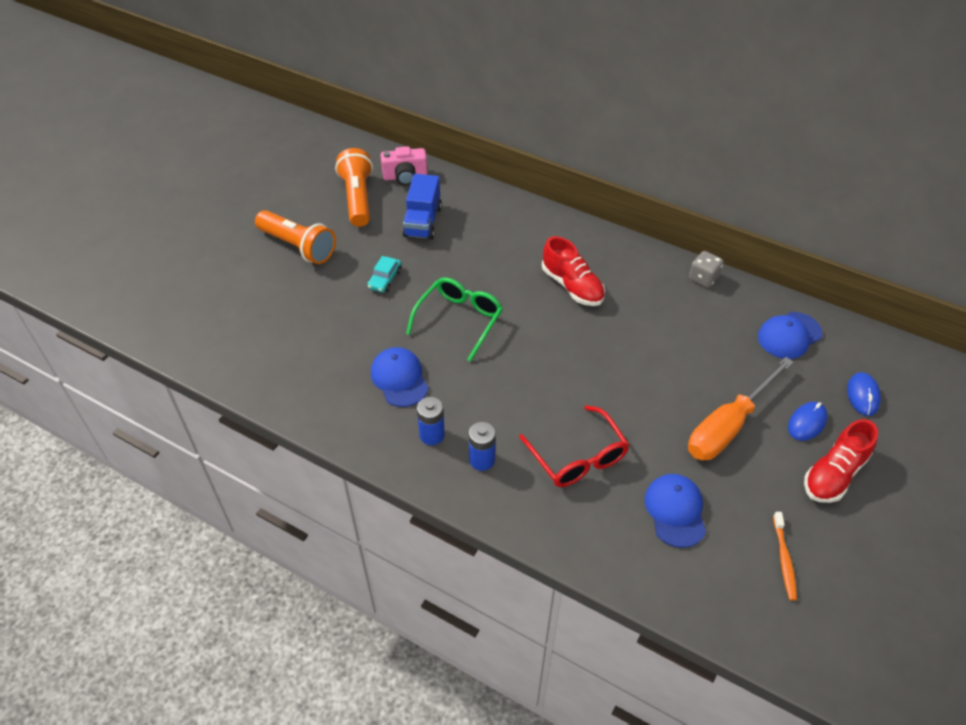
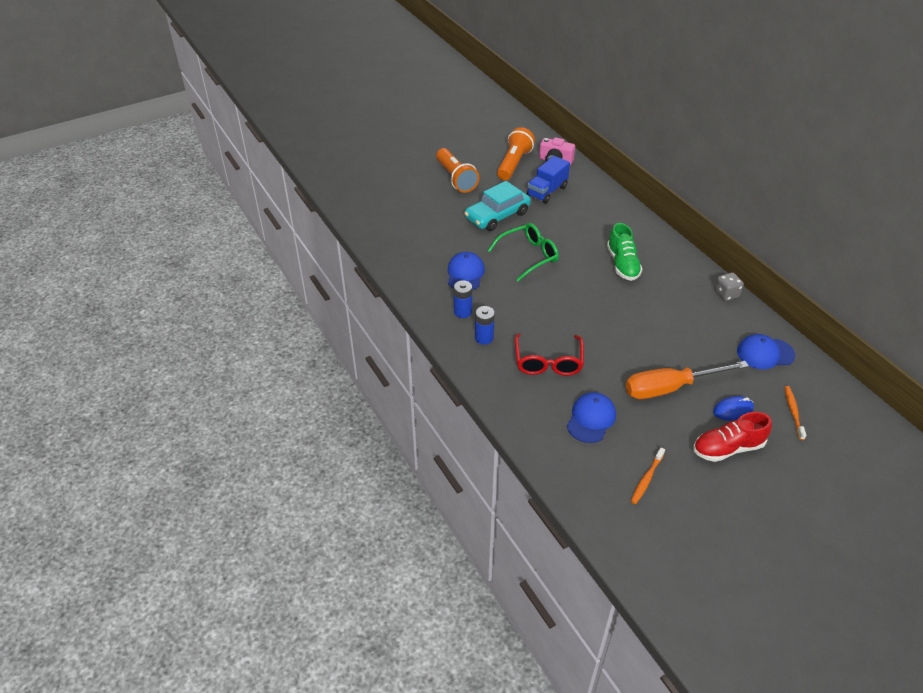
camera: 30 degrees right, 5 degrees down
turquoise car [367,256,401,292] -> turquoise car [464,181,531,231], size x2.08
red shoe [542,236,605,306] -> green shoe [607,223,642,281]
blue mouse [847,372,881,416] -> orange toothbrush [785,386,806,440]

